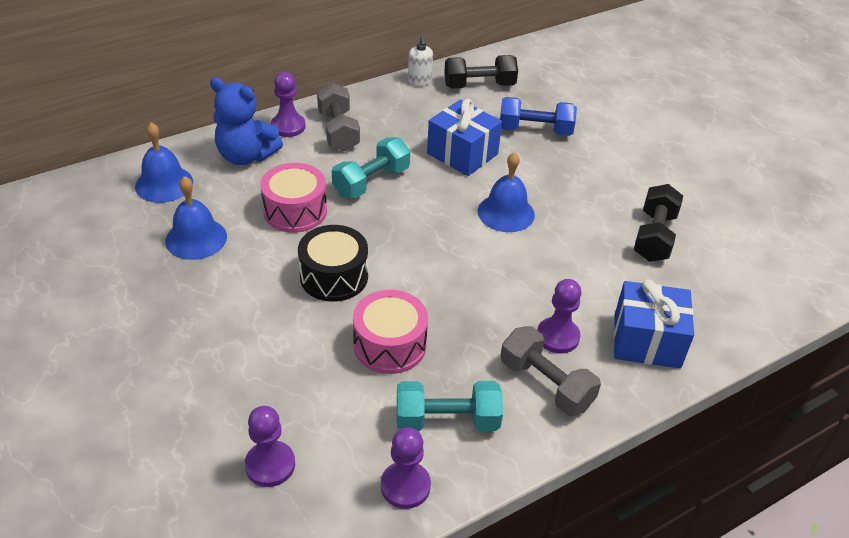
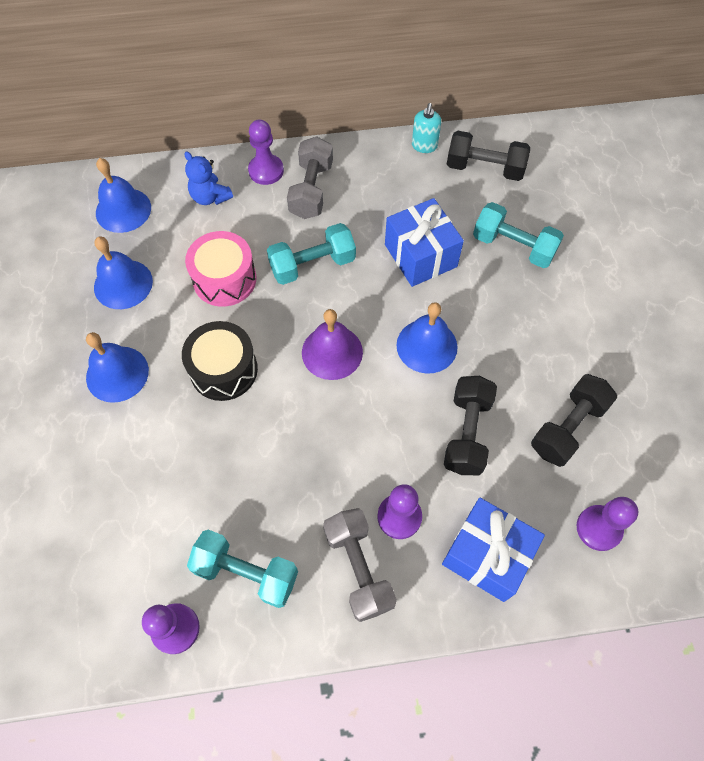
camera: 25 degrees right, 20 degrees up
blue teddy bear [210,78,283,165] -> blue teddy bear [184,152,233,205], size x0.64
purple pawn [245,406,295,487] -> purple pawn moved to [577,497,638,551]
pink drum [353,290,428,374] -> none
white soap dispenser [408,36,433,86] -> turquoise soap dispenser [412,103,441,153]
blue dumbbell [500,97,577,136] -> turquoise dumbbell [473,202,564,268]
none -> blue bell [86,332,149,403]
none -> purple bell [302,309,363,380]
none -> black dumbbell [444,376,497,475]

